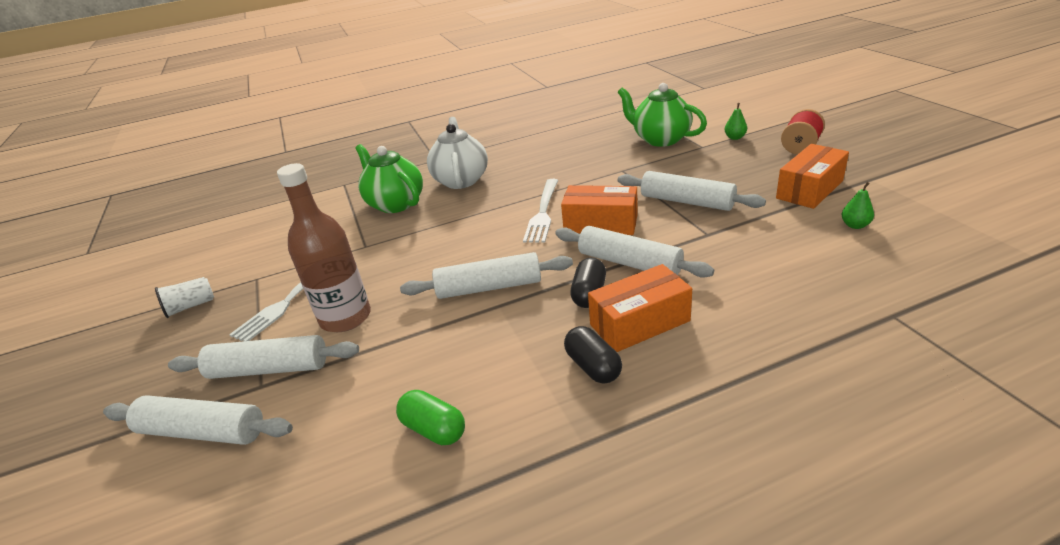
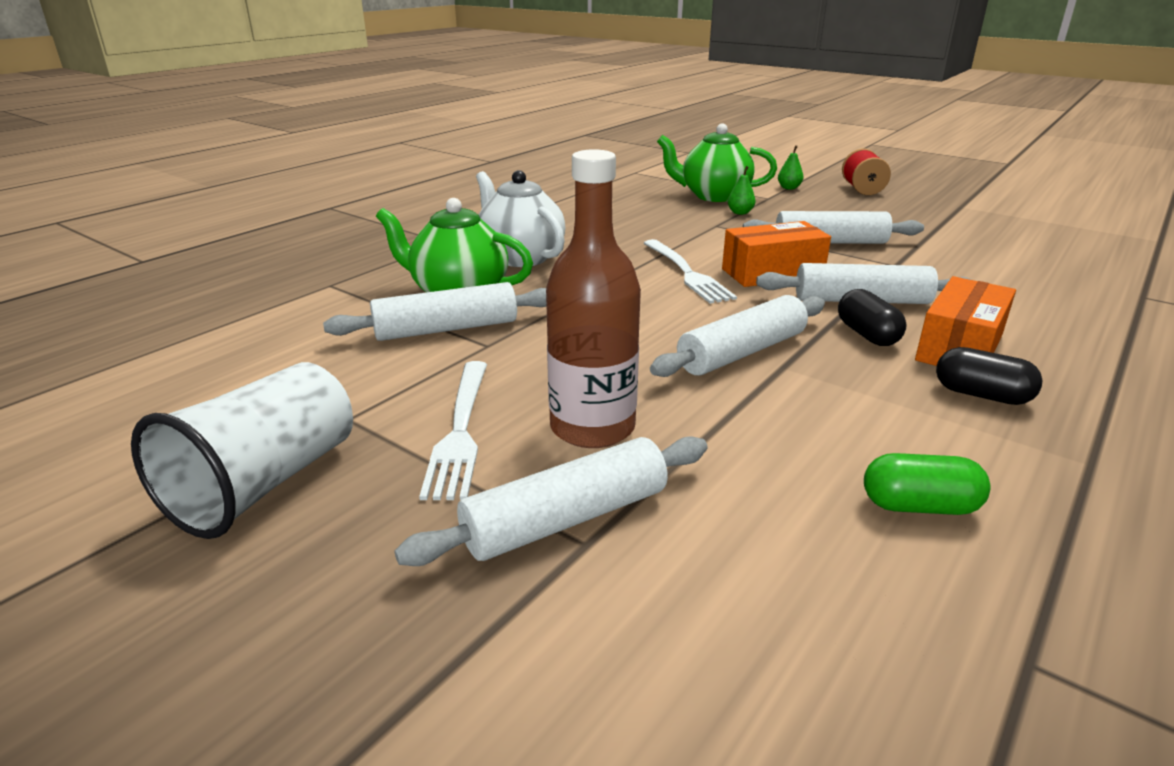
camera: 35 degrees left, 5 degrees down
white rolling pin [103,395,293,445] -> white rolling pin moved to [323,282,546,341]
white cup [155,277,214,318] -> white cup [131,362,353,539], size x1.96
orange box [776,144,849,209] -> none
green pear [842,182,874,229] -> green pear moved to [728,166,756,215]

